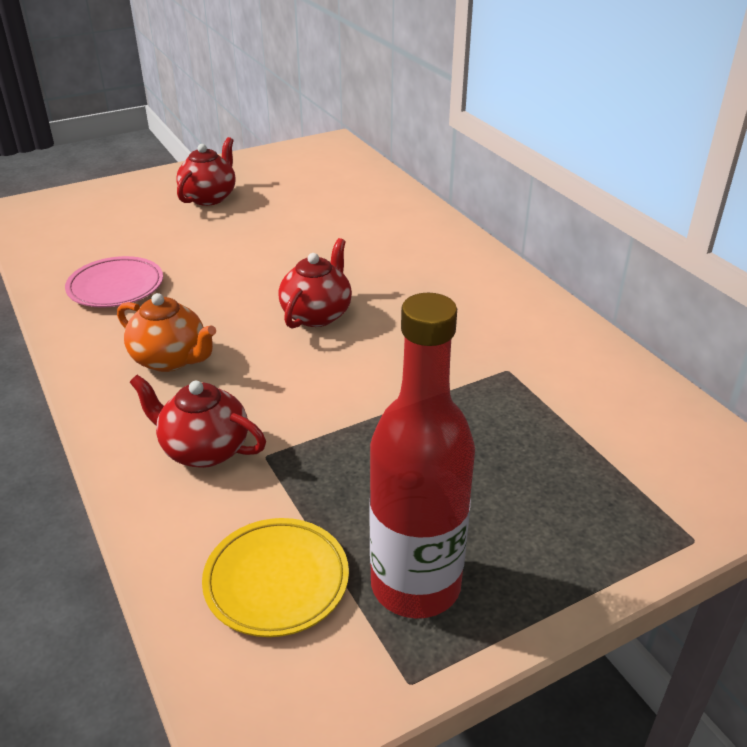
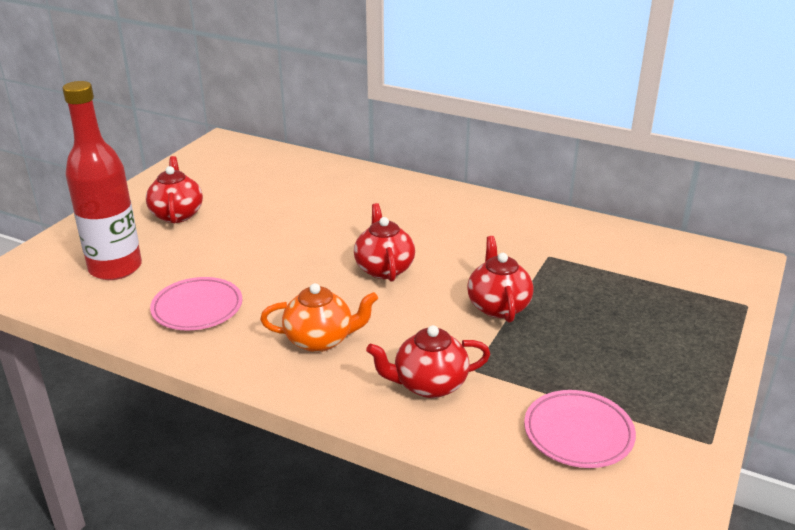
camera: 35 degrees left, 5 degrees down
yellow plate [202,518,349,637] -> pink plate [524,390,636,468]
red bottle [370,293,475,618] -> red bottle moved to [62,81,142,280]
none -> red teapot [467,236,534,323]

